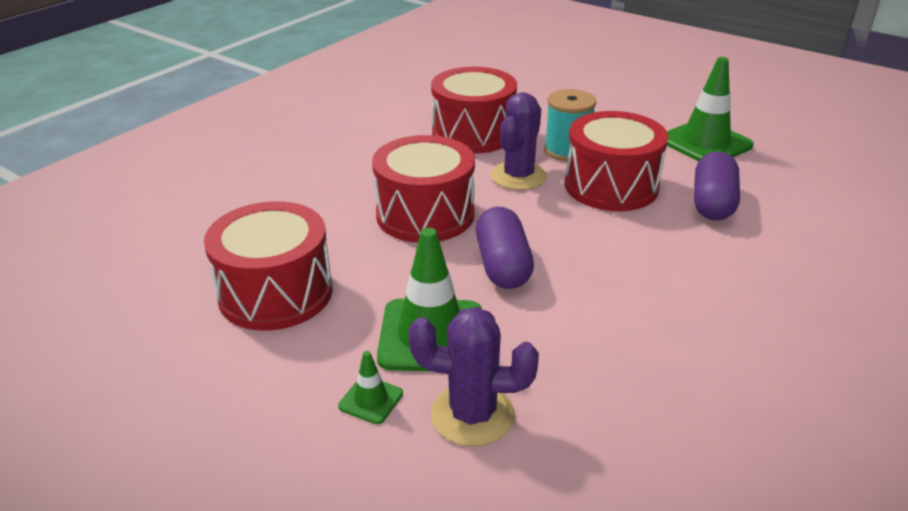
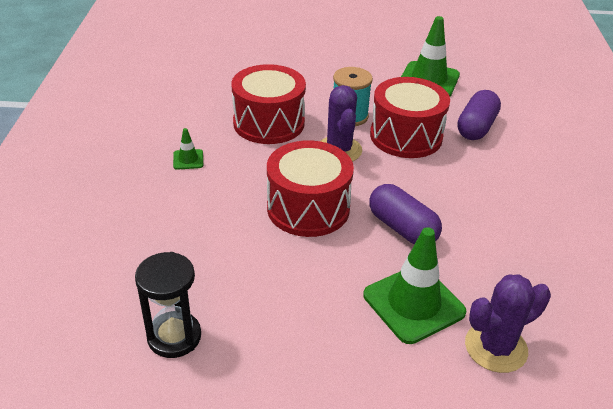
camera: 35 degrees left, 5 degrees up
red drum [204,201,333,331] -> none
green traffic cone [338,351,403,424] -> green traffic cone moved to [173,128,203,170]
purple capsule [694,151,740,220] -> purple capsule turned 45 degrees clockwise [457,90,501,140]
none -> black hourglass [135,252,201,358]

